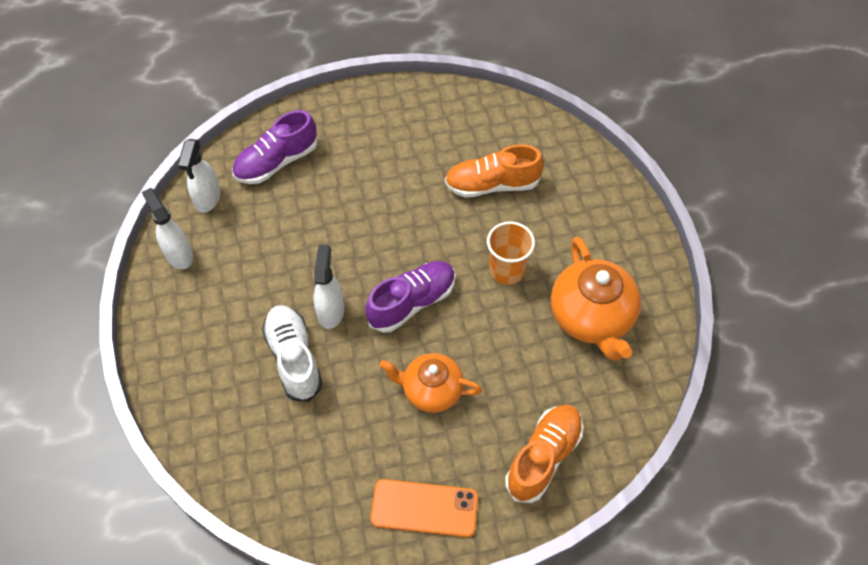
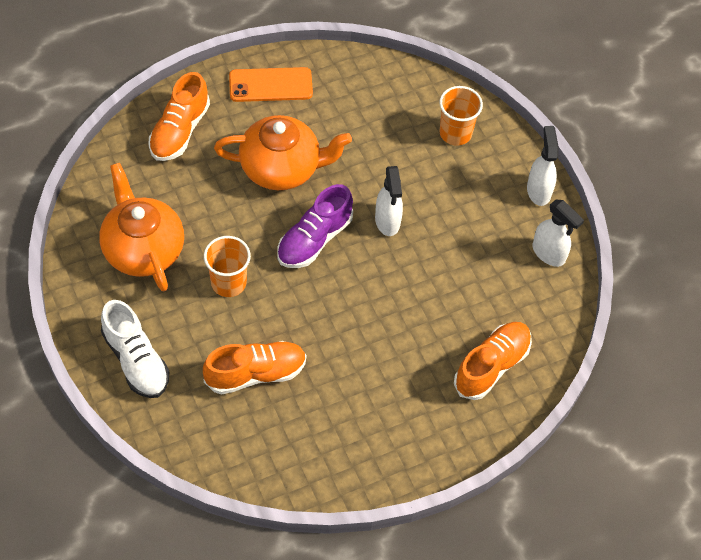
camera: 165 degrees right, 0 degrees up
white spray bottle [178,139,220,213] -> white spray bottle moved to [527,126,559,206]
purple shoe [232,110,318,184] -> orange shoe [454,322,532,400]
white shoe [262,305,323,402] -> white shoe moved to [101,300,169,398]
orange teapot [379,353,482,413] -> orange teapot [214,115,352,190], size x1.51
none -> orange cup [439,86,483,146]

